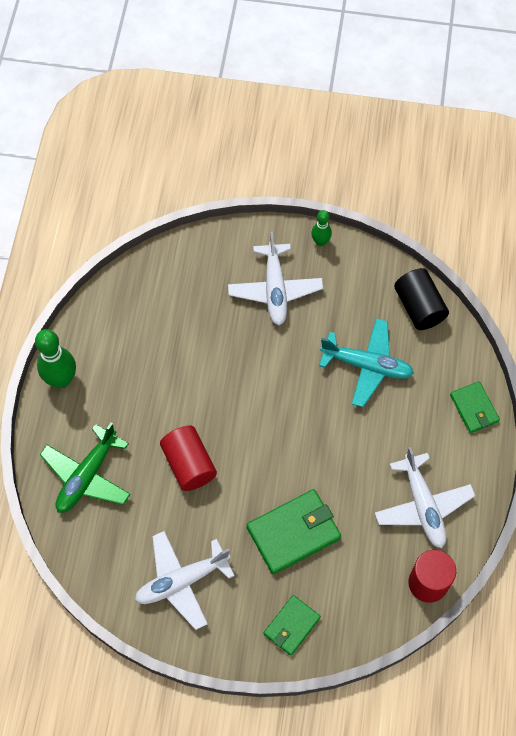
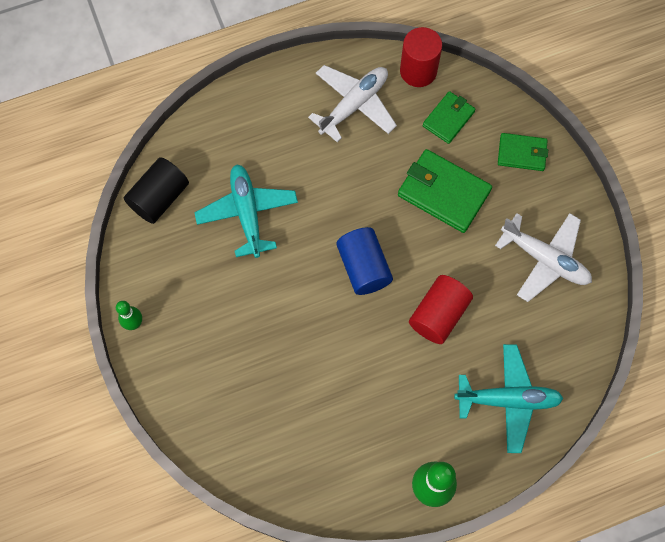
camera: 120 degrees left, 5 degrees up
green plane [40,423,131,513] -> turquoise plane [454,344,564,453]
white plane [228,232,323,325] -> none
green wallet [450,381,500,433] -> green wallet moved to [422,91,476,144]
none -> blue cylinder [336,227,393,295]

